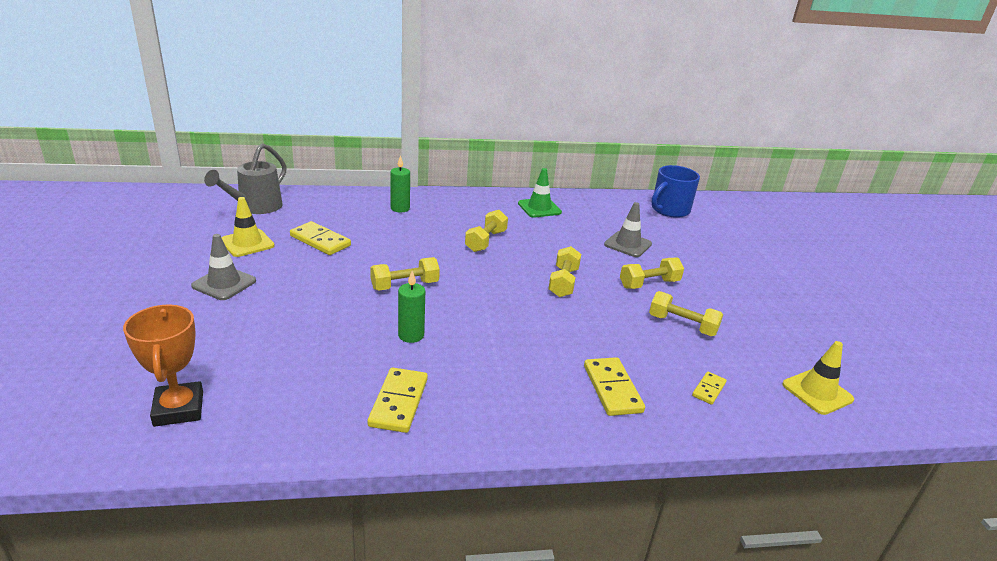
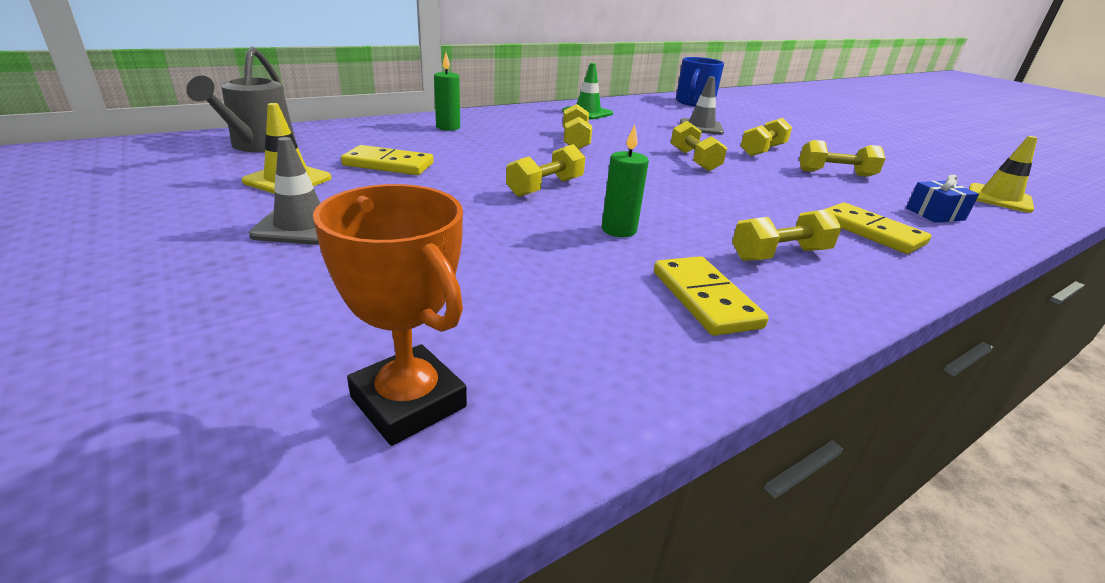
camera: 25 degrees left, 0 degrees up
yellow domino [692,372,727,405] -> blue gift [906,175,979,223]
none -> yellow dumbbell [732,209,842,261]

